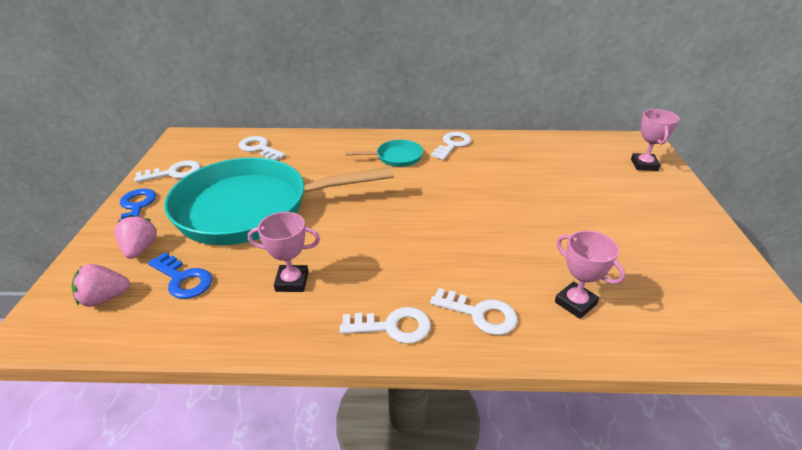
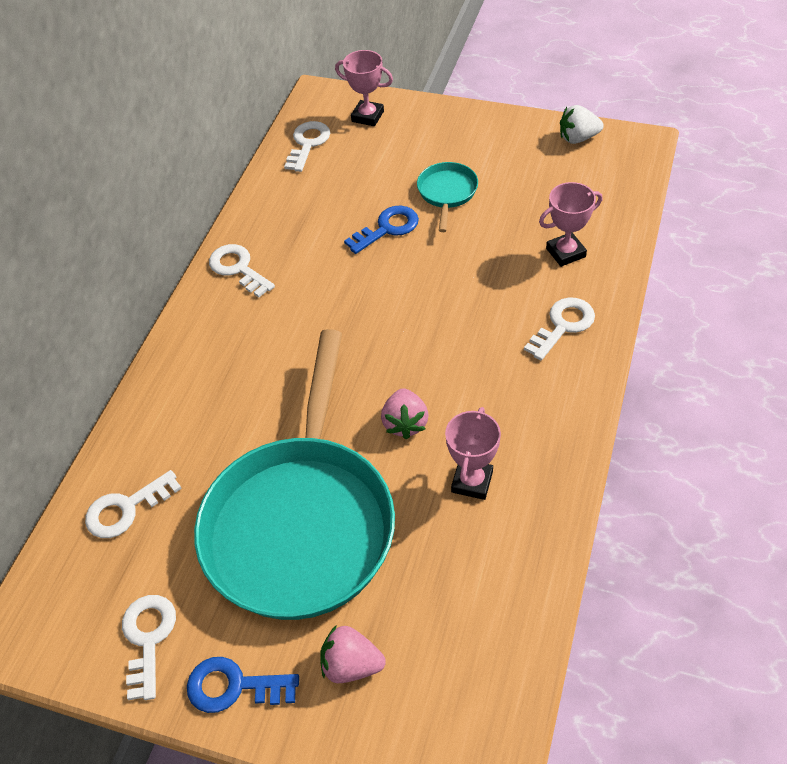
camera: 70 degrees left, 15 degrees up
pink strawberry [71,264,130,307] -> pink strawberry moved to [381,388,429,439]
blue key [148,253,212,299] -> blue key moved to [344,206,419,254]
white key [340,307,431,344] -> white key moved to [284,121,330,172]
turquoise pan [345,140,423,167] -> turquoise pan moved to [417,162,478,232]
none -> white strawberry [560,105,604,144]

